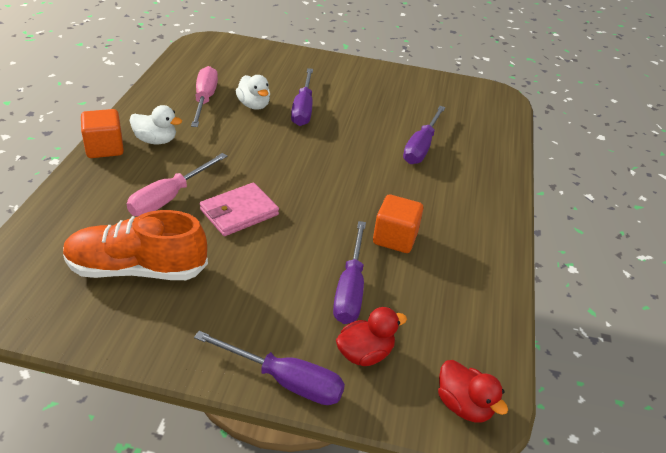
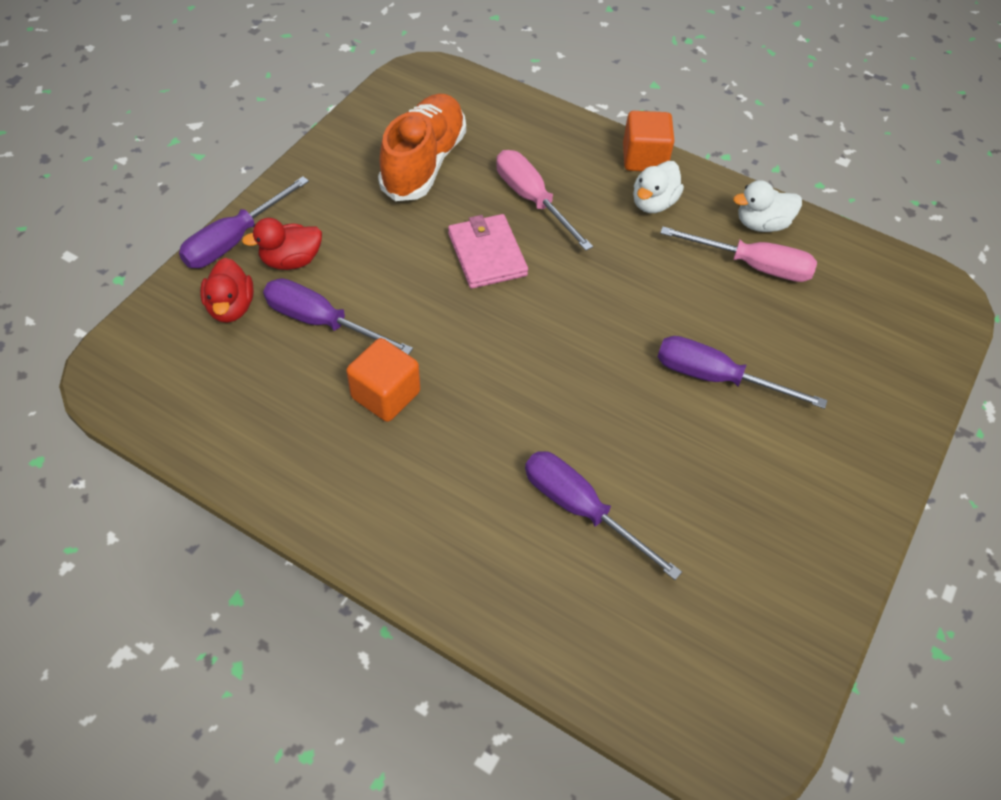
camera: 110 degrees right, 15 degrees up
white duck [236,75,270,110] -> white duck moved to [733,180,802,232]
red duck [438,360,508,423] -> red duck moved to [242,218,322,270]

